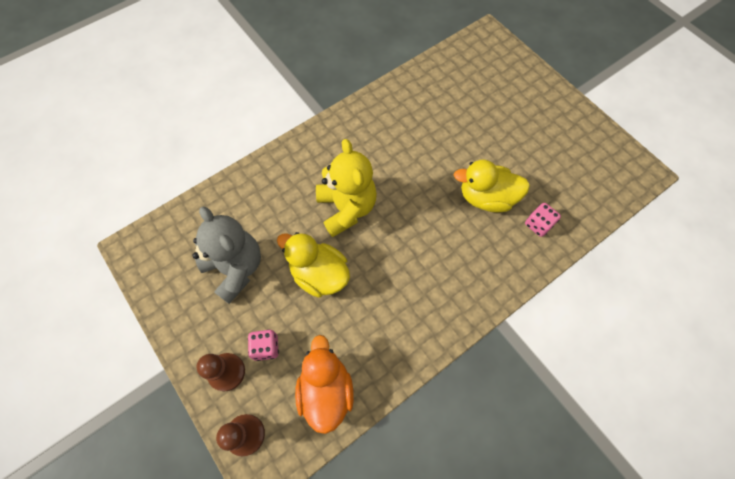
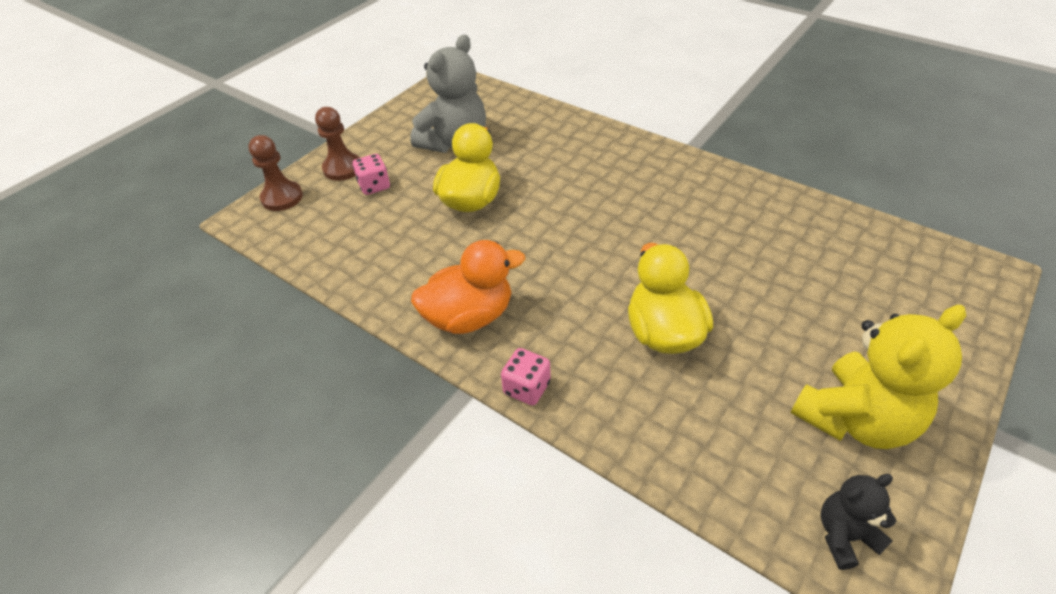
camera: 75 degrees right, 20 degrees down
orange duck [295,335,354,434] -> orange duck moved to [411,240,525,334]
yellow teddy bear [316,139,377,237] -> yellow teddy bear moved to [791,305,966,449]
pink dice [525,203,561,237] -> pink dice moved to [501,348,551,405]
none -> black teddy bear [821,474,896,570]

